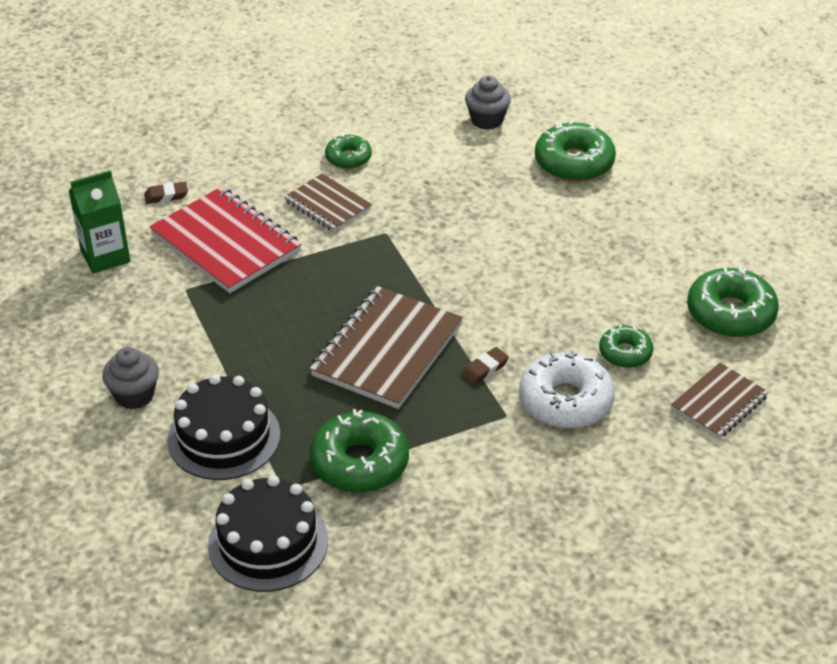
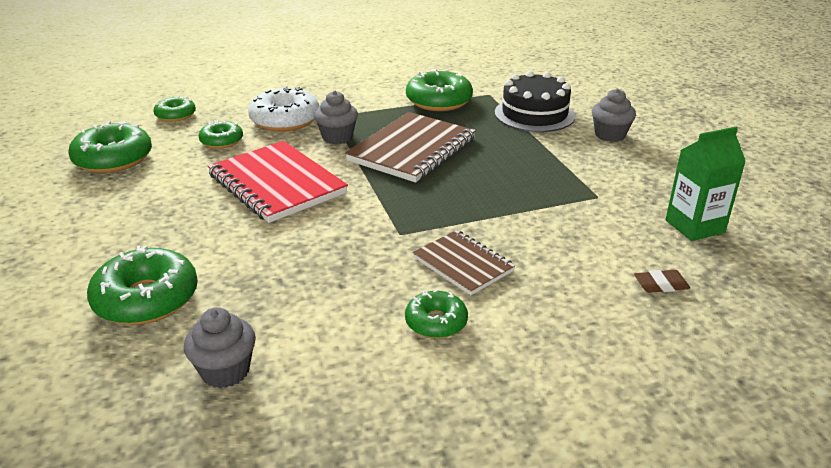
camera: 175 degrees left, 10 degrees down
red notebook [149,187,302,293] -> red notebook moved to [208,141,348,223]
black cake [208,475,328,592] -> none
brown eraser [461,347,509,385] -> grey cupcake [314,91,358,144]
brown notebook [671,363,769,439] -> green donut [153,96,196,122]

